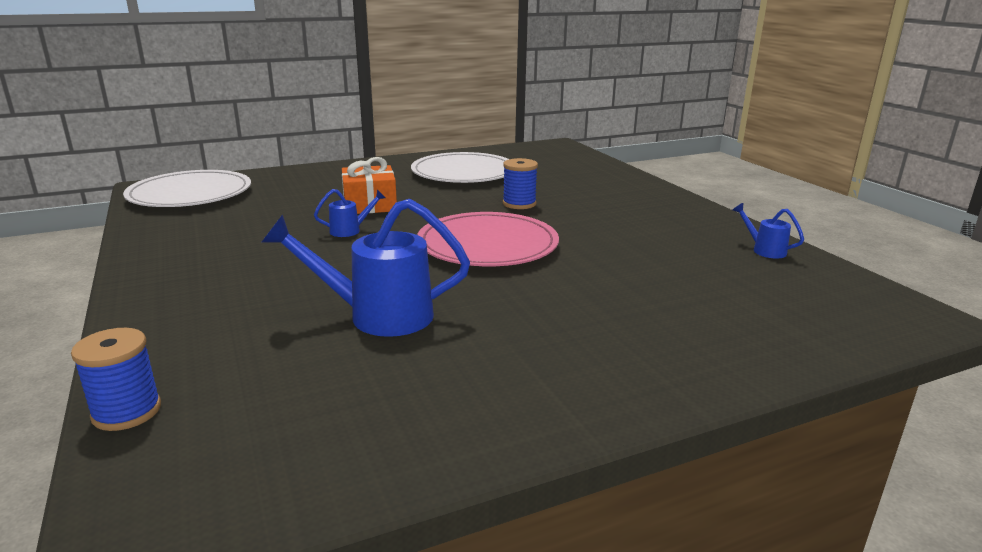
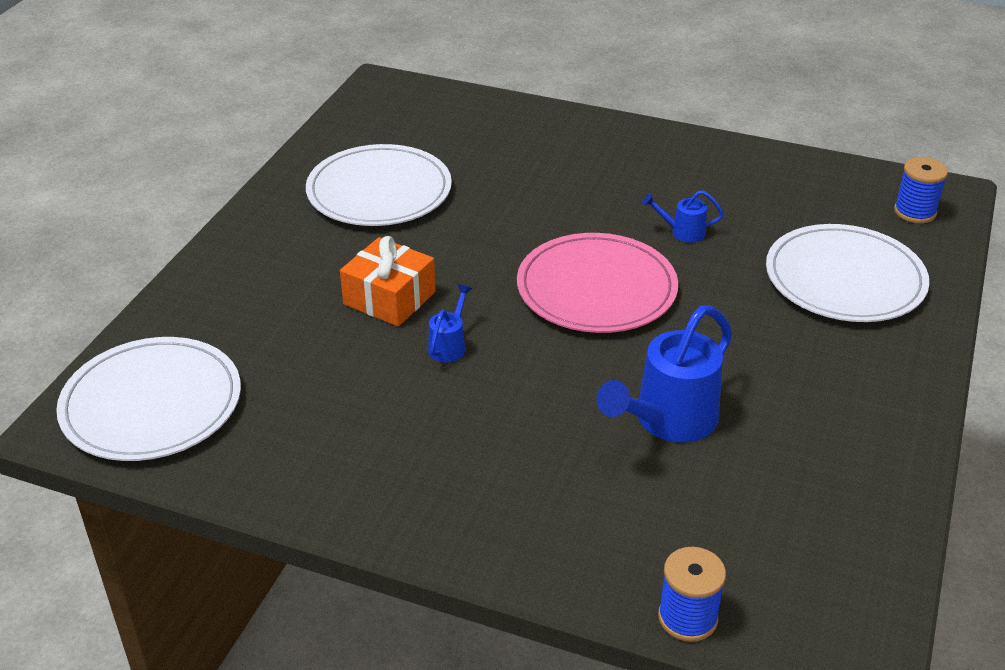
camera: 45 degrees left, 15 degrees up
blue spool [503,158,538,209] -> blue spool moved to [894,157,948,223]
blue watering can [733,203,804,259] -> blue watering can moved to [642,190,724,243]
none -> white plate [766,224,930,322]

